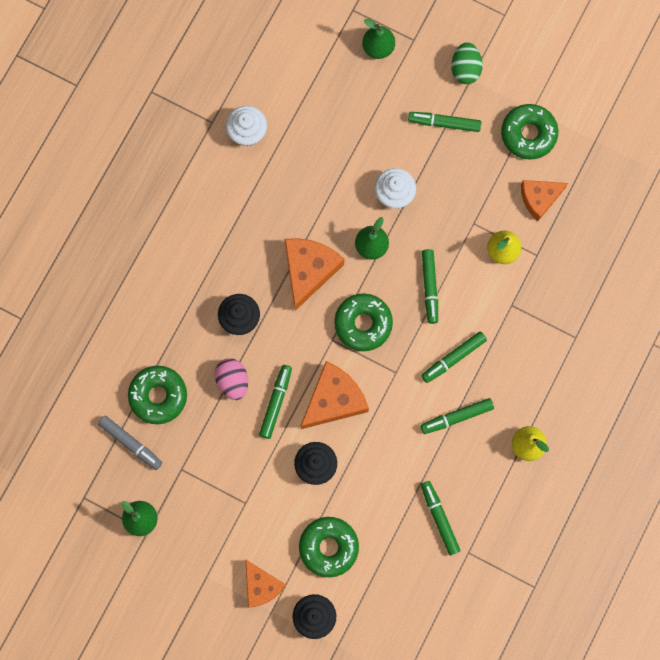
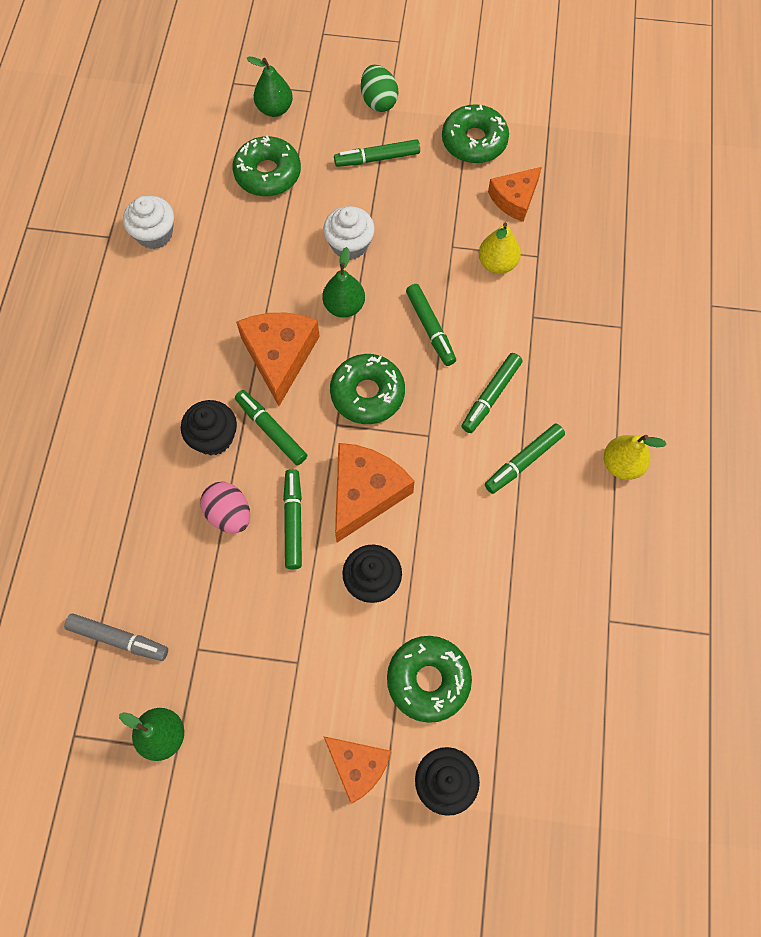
camera: 20 degrees left, 10 degrees down
green donut [128,366,187,424] -> green donut moved to [233,135,301,196]
green marker [421,481,460,555] -> green marker moved to [235,390,307,465]

